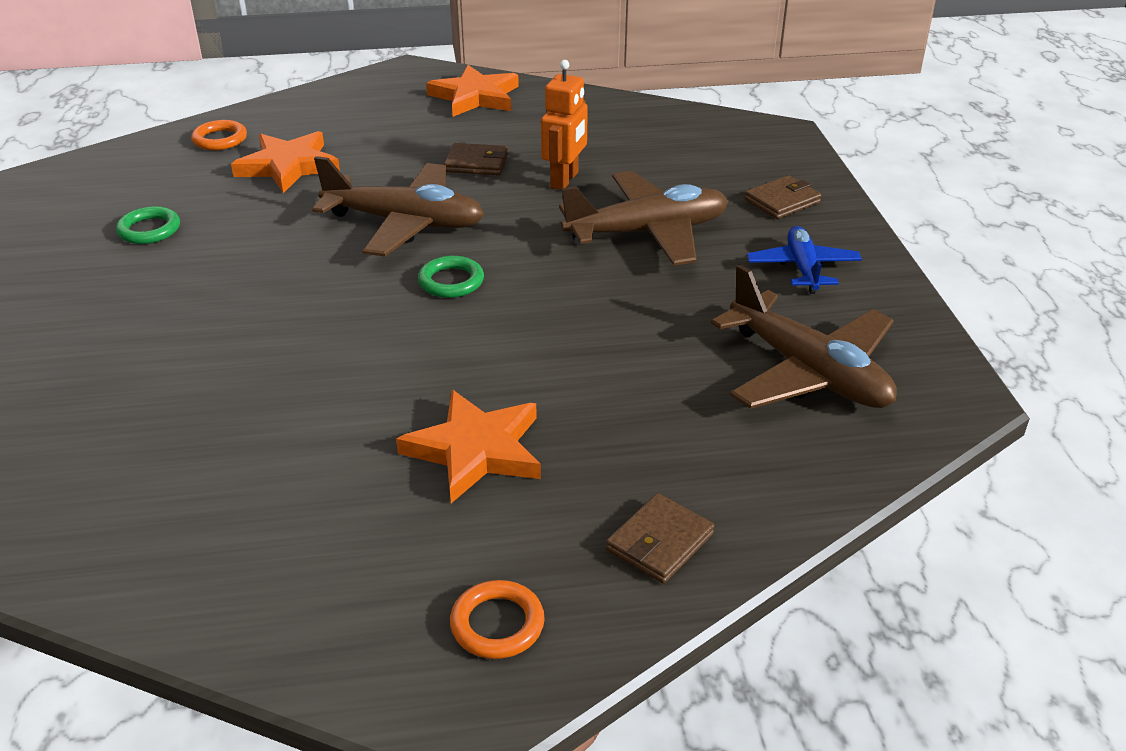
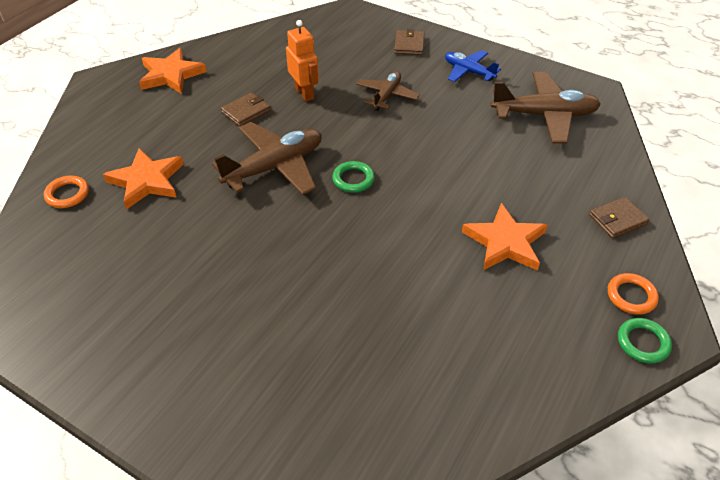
camera: 50 degrees left, 10 degrees up
green ring [116,206,180,244] -> green ring moved to [618,318,672,363]
brown plane [559,171,728,266] -> brown plane [356,71,420,111], size x0.59
brown wallet [606,493,715,584] -> brown wallet turned 75 degrees clockwise [589,197,649,238]

